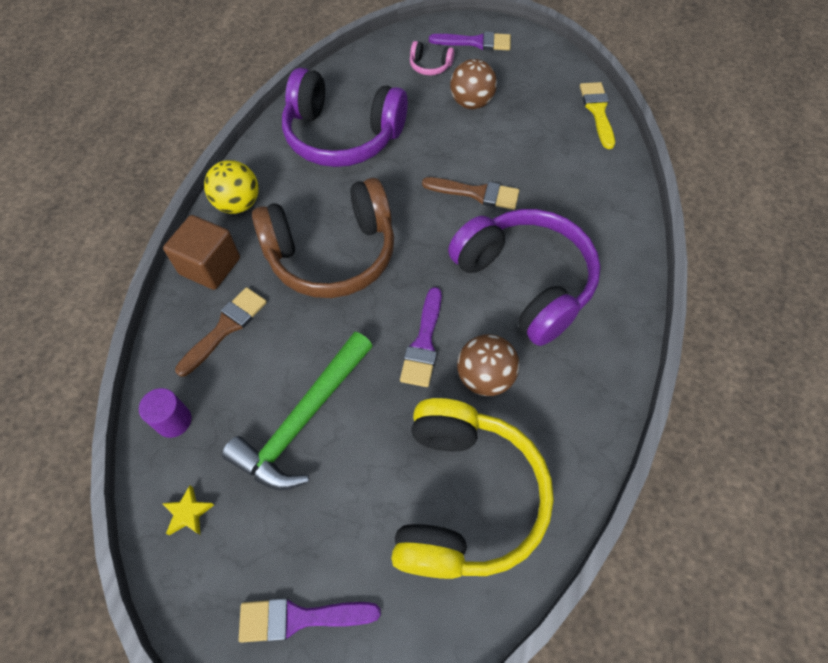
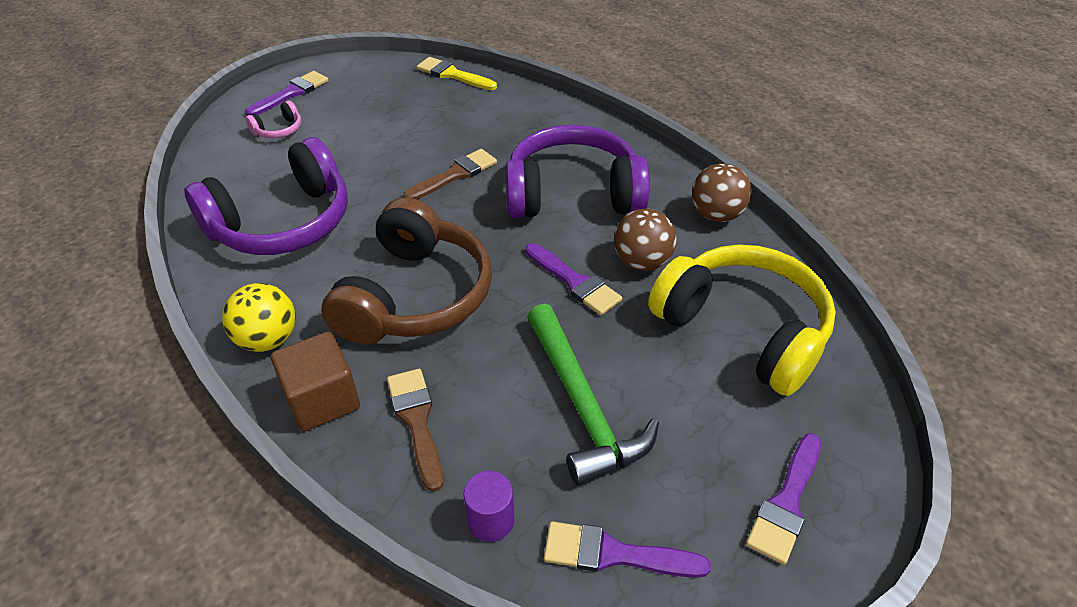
camera: 55 degrees left, 15 degrees down
yellow star [162,485,214,535] -> purple brush [544,521,711,578]
brown ball [450,59,497,109] -> brown ball moved to [692,163,752,222]

